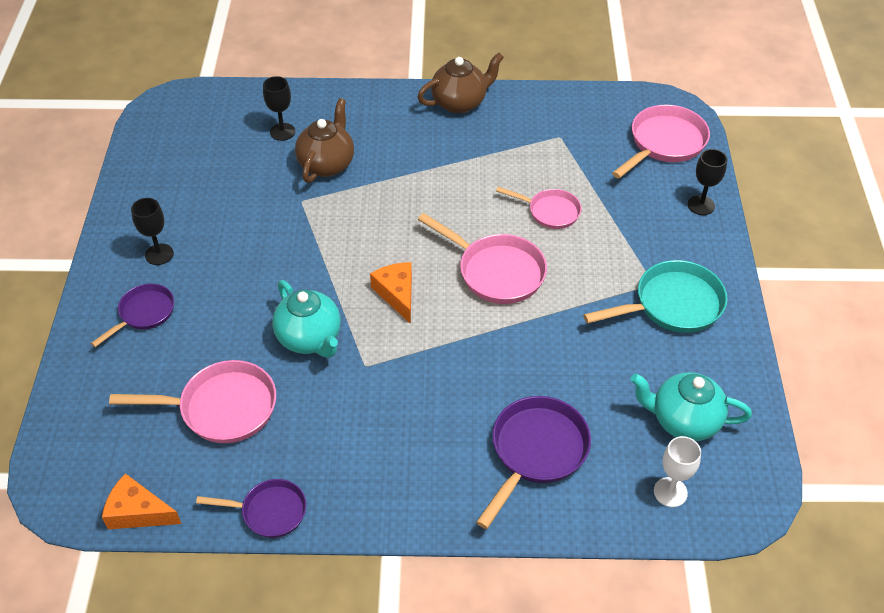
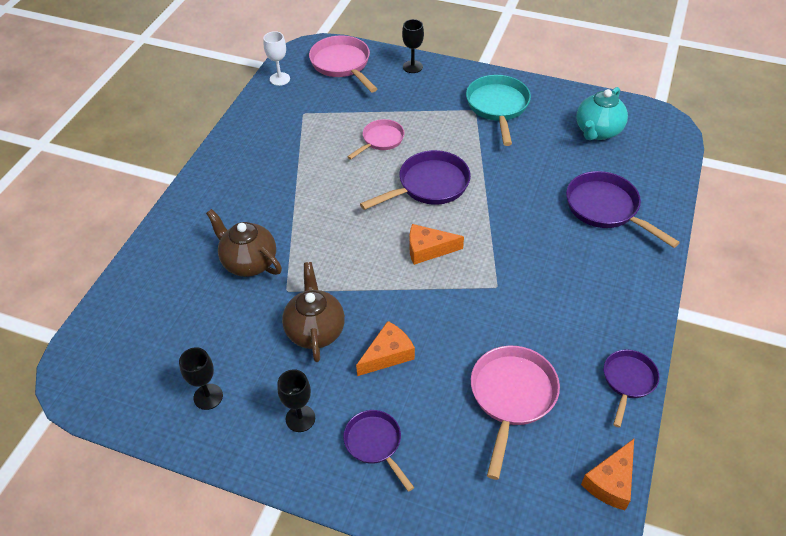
camera: 70 degrees left, 0 degrees up
black goblet [263,76,295,141] -> black goblet moved to [179,347,223,410]
turquoise teapot [272,280,341,358] -> none
brown teapot [417,53,504,114] -> brown teapot moved to [282,262,345,362]
pink pan [418,213,547,304] -> purple pan [360,150,471,210]
white goblet [654,436,701,507] -> white goblet moved to [263,31,290,86]
none -> orange cheese [356,321,415,376]

